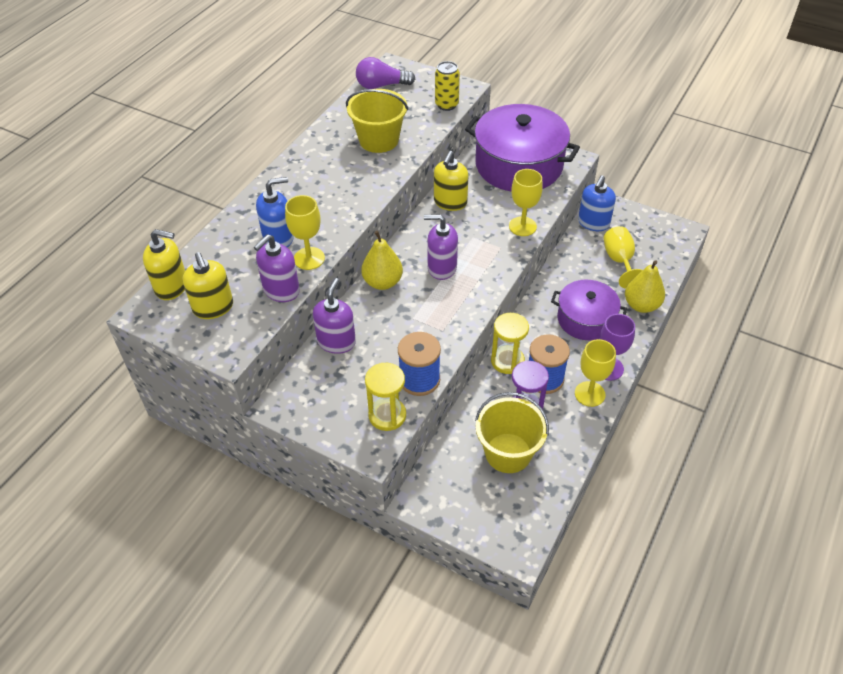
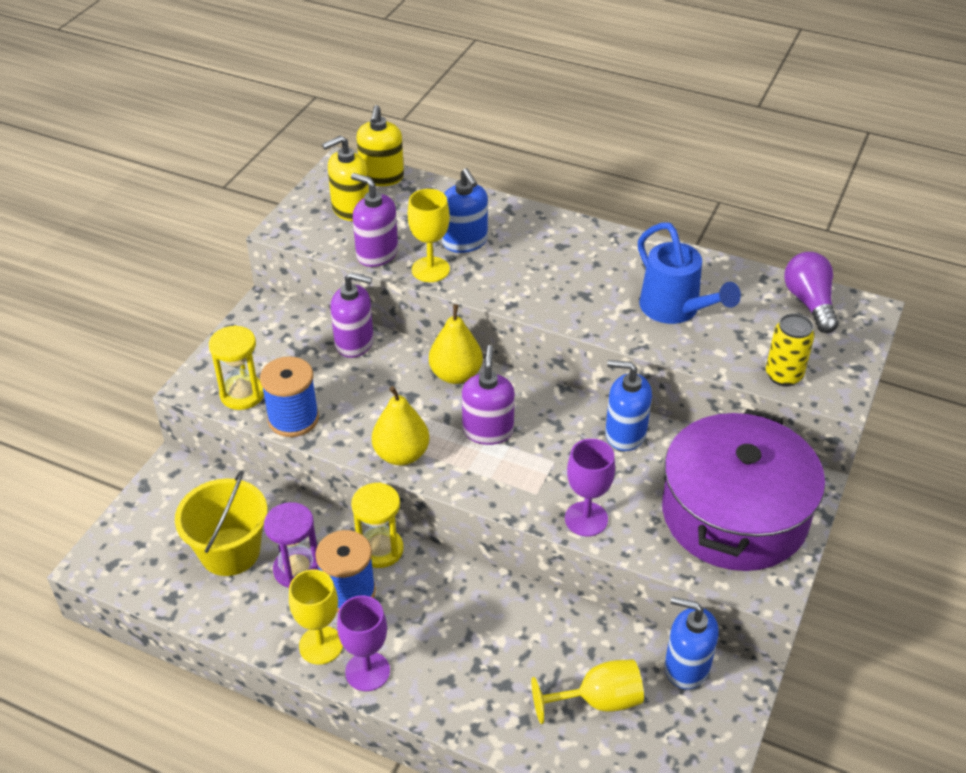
camera: 85 degrees right, 5 degrees down
yellow bucket [346,89,408,153] -> blue watering can [638,222,741,324]
yellow soap dispenser [434,151,468,211] -> blue soap dispenser [605,360,652,451]
yellow goblet [509,169,543,236] -> purple goblet [565,439,615,536]
purple pot [551,280,627,340] -> none
yellow pear [625,260,665,313] -> yellow pear moved to [372,386,429,466]

